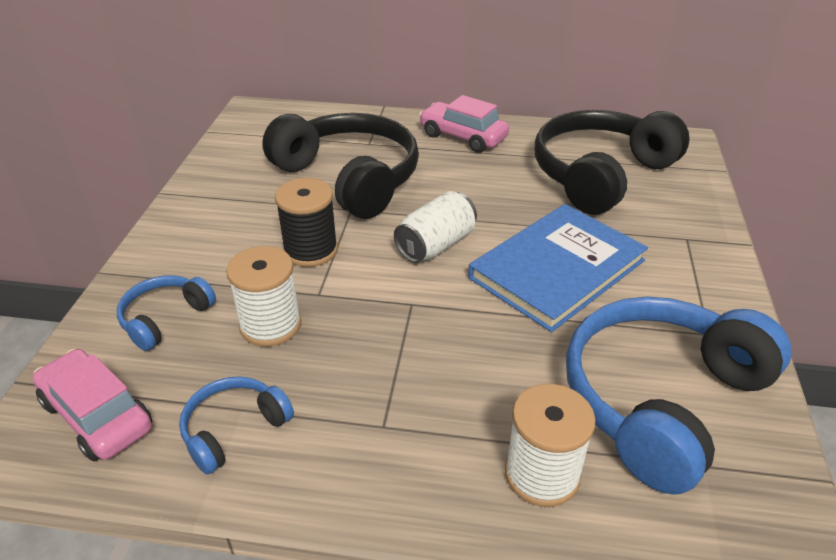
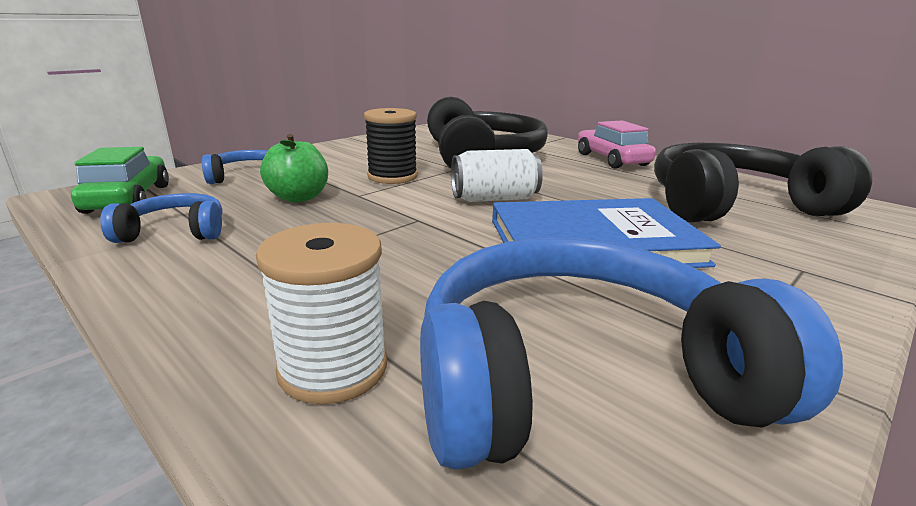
camera: 35 degrees right, 15 degrees down
pink car [33,349,152,462] -> green car [71,147,169,214]
white spool [226,246,301,346] -> green apple [260,134,328,203]

